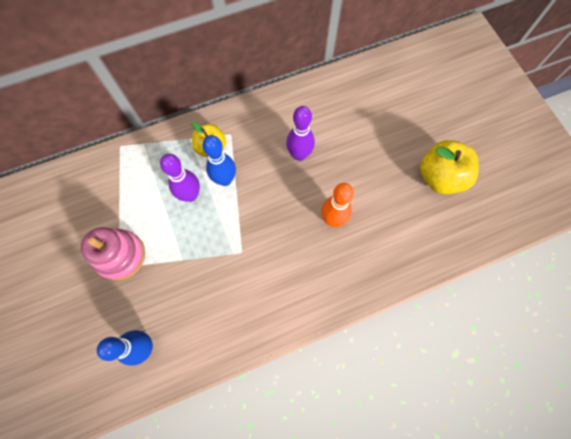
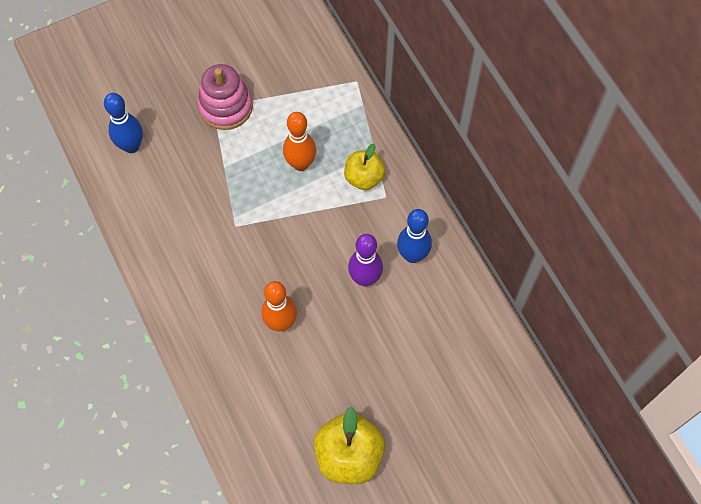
camera: 85 degrees right, 5 degrees down
purple bowling pin [160,154,200,202] -> orange bowling pin [283,112,316,171]
blue bowling pin [203,135,236,186] -> blue bowling pin moved to [397,209,432,263]

